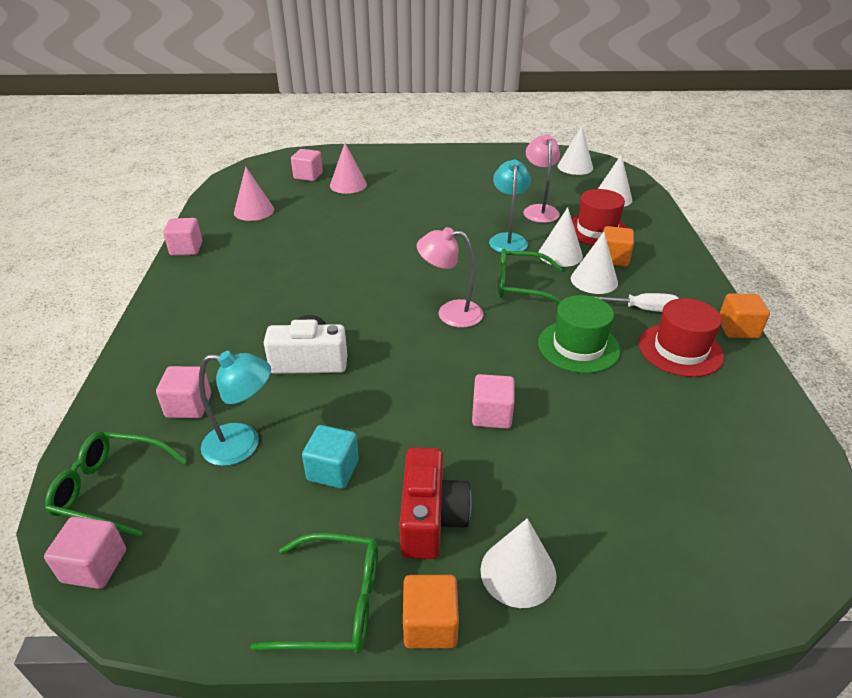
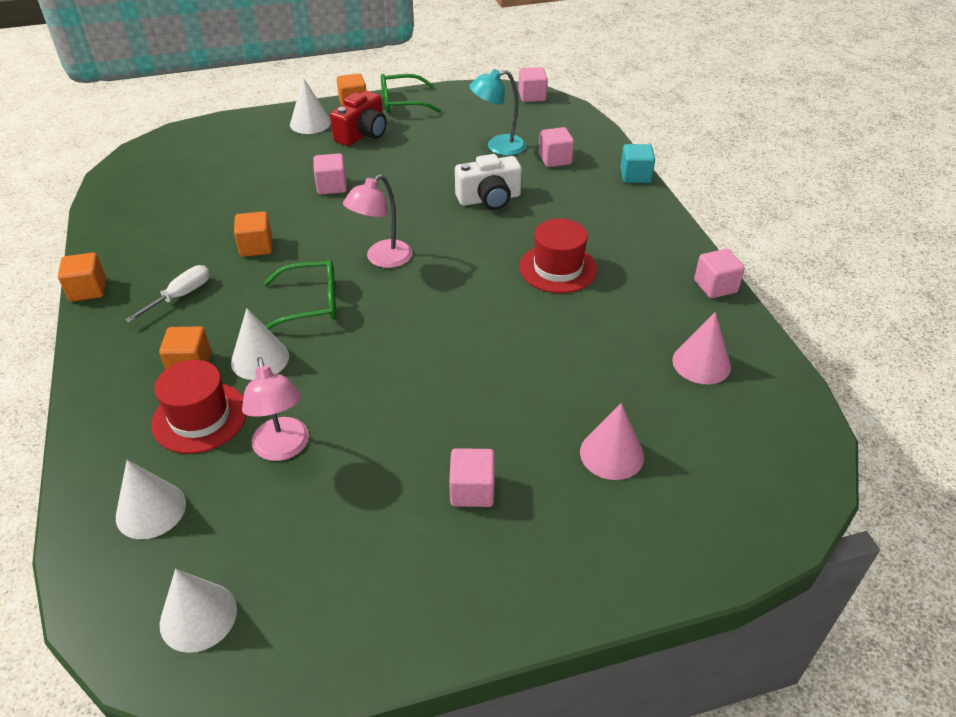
camera: 165 degrees right, 5 degrees up
green glasses [45,432,187,537] -> none
pink cube [291,149,323,181] -> pink cube moved to [449,448,495,507]
turquoise cube [302,425,359,489] -> turquoise cube moved to [620,144,655,183]
red camera [400,447,472,559] -> red camera turned 135 degrees counterclockwise [330,91,387,146]
pink lamp [417,227,483,328] -> pink lamp turned 135 degrees clockwise [343,174,412,268]
turquoise lamp [489,159,531,253] -> none
green hat [538,295,620,373] -> orange cube [234,211,272,257]
white cone [571,232,618,294] -> none
white screwdriver [592,293,679,312] -> white screwdriver turned 135 degrees clockwise [125,265,210,323]
red hat [639,298,724,377] -> red hat moved to [519,218,597,293]

